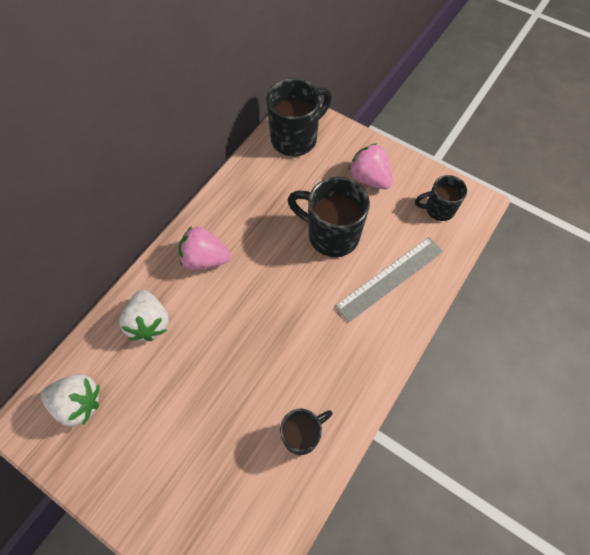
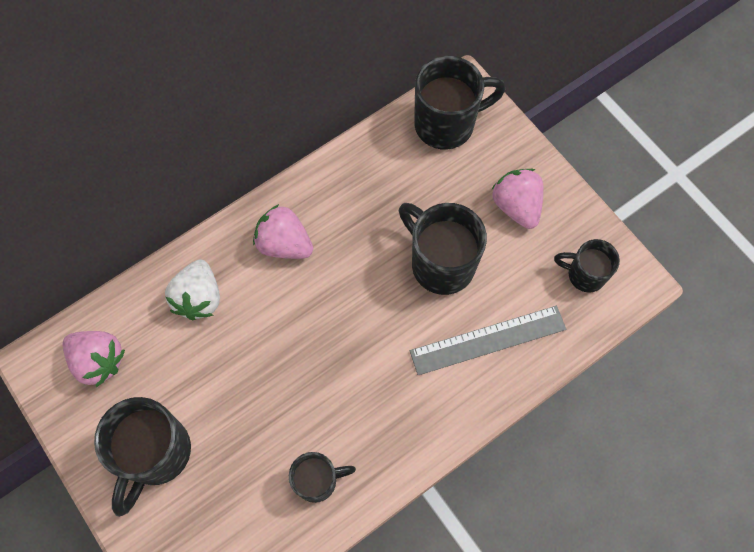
camera: 20 degrees right, 5 degrees up
white strawberry [41,374,100,426] -> pink strawberry [62,331,125,387]
none -> black mug [94,397,191,517]

